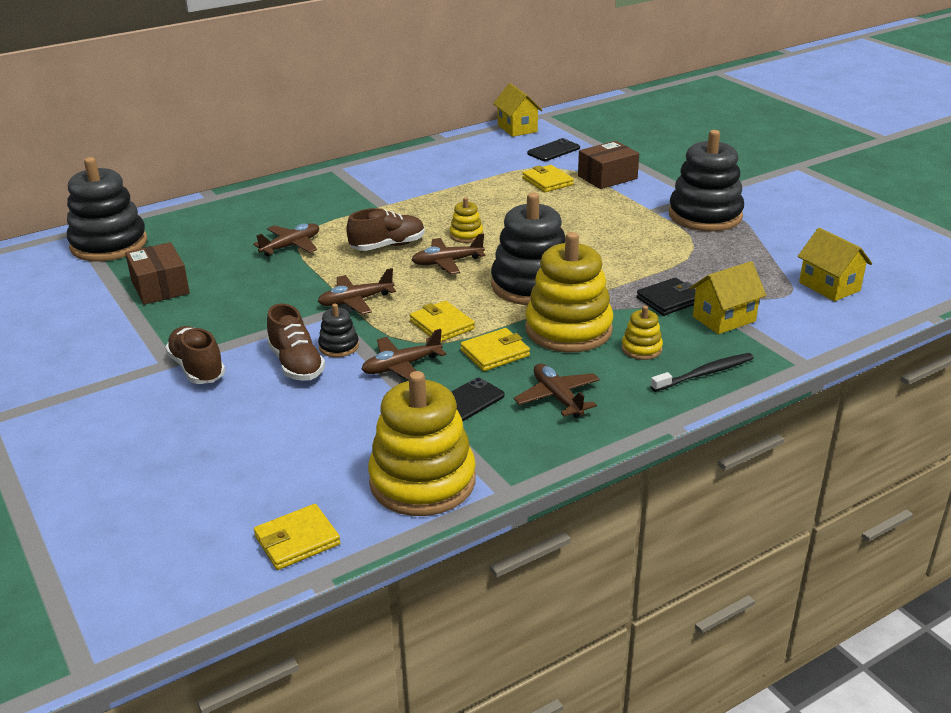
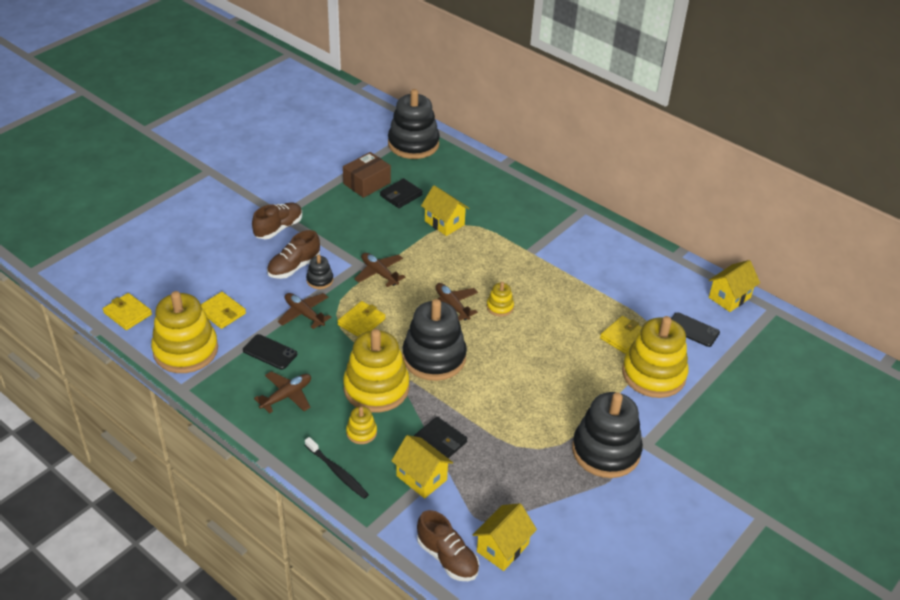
camera: 70 degrees right, 10 degrees up
brown plane [253,223,319,257] -> yellow house [421,185,470,236]
brown shoe [346,208,425,251] -> brown shoe moved to [417,510,479,581]
yellow wallet [460,328,530,371] -> yellow wallet moved to [201,292,246,329]
brown box [578,141,639,189] -> yellow stacking toy [622,316,688,398]
none -> black wallet [380,178,423,208]

